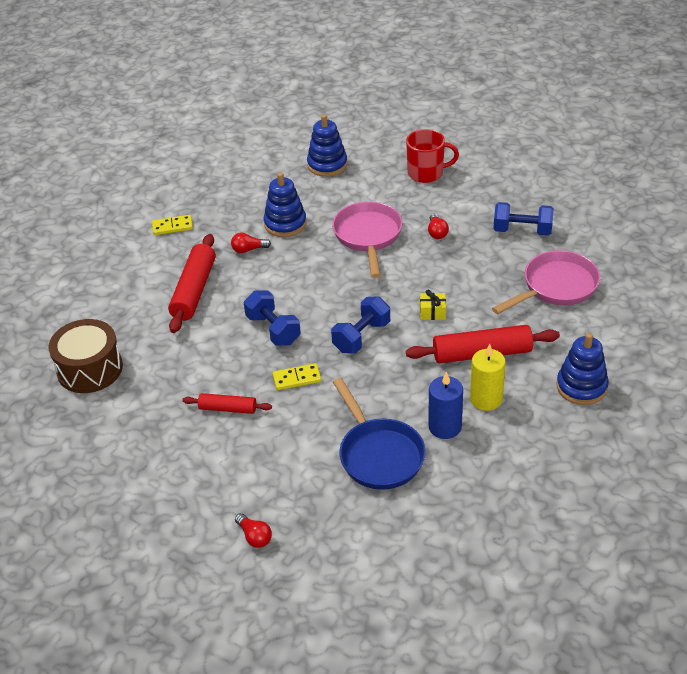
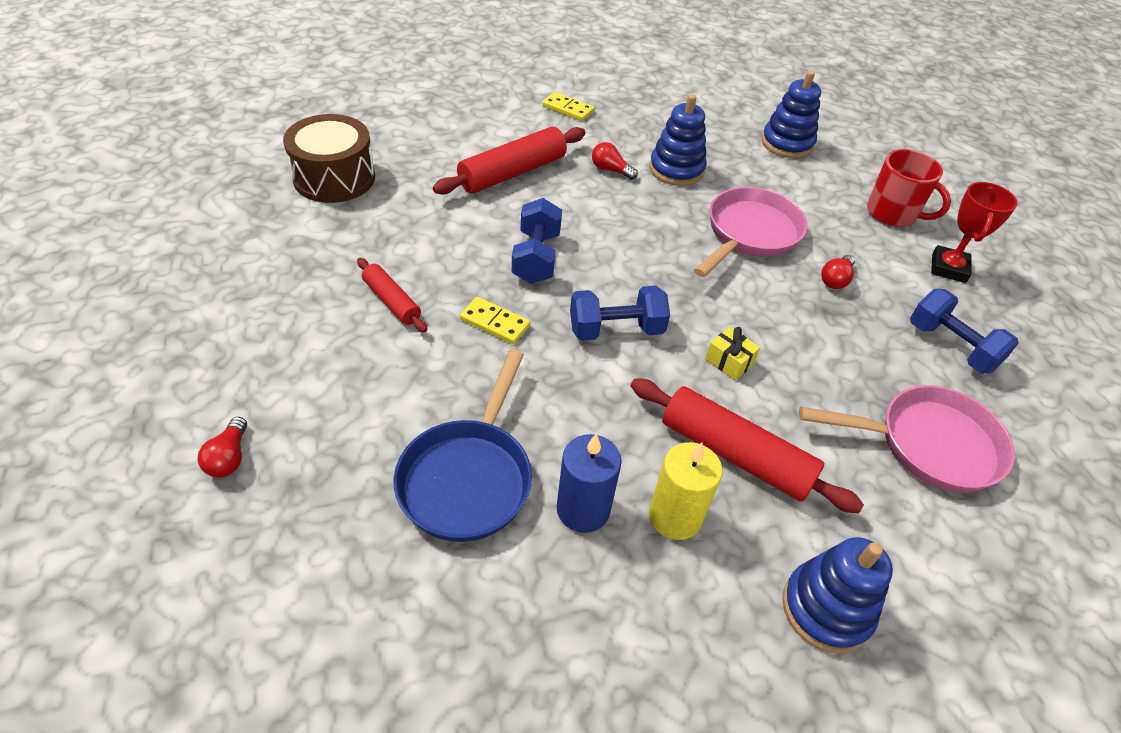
camera: 35 degrees right, 5 degrees up
none -> red trophy [931,182,1018,283]

